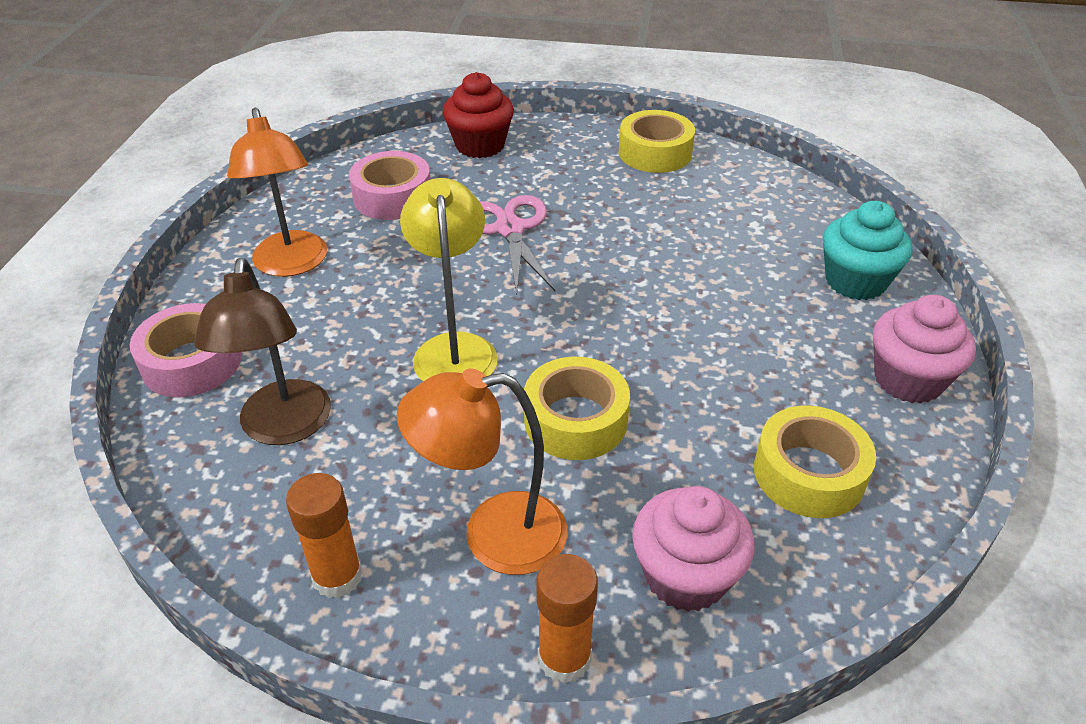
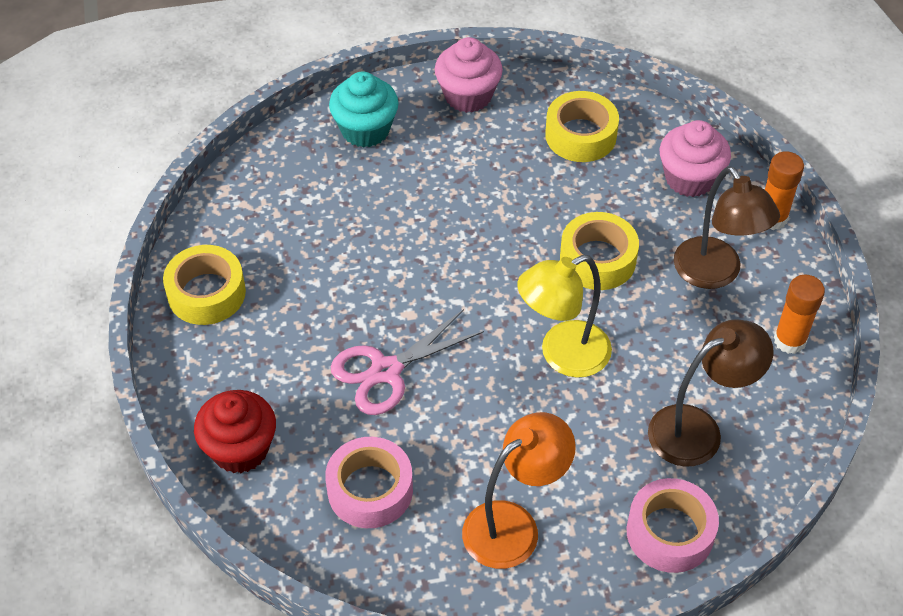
camera: 110 degrees left, 10 degrees up
orange lamp [397,369,568,575] -> brown lamp [674,166,780,289]

